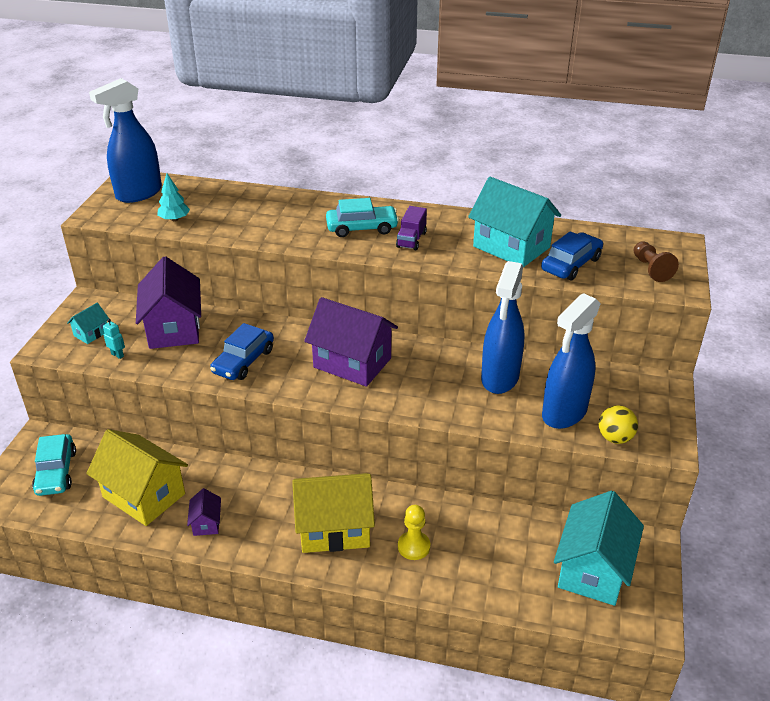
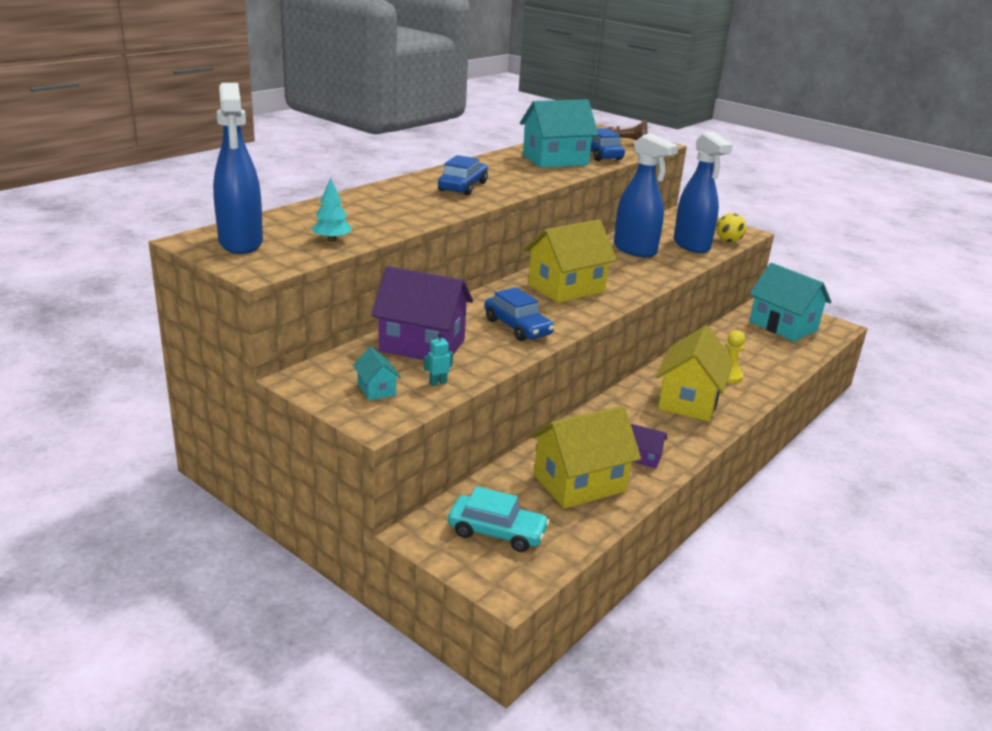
camera: 65 degrees left, 10 degrees down
purple house [304,297,398,387] -> yellow house [524,219,617,303]
turquoise car [326,198,399,237] -> blue car [438,155,488,196]
purple truck [396,206,427,250] -> none

